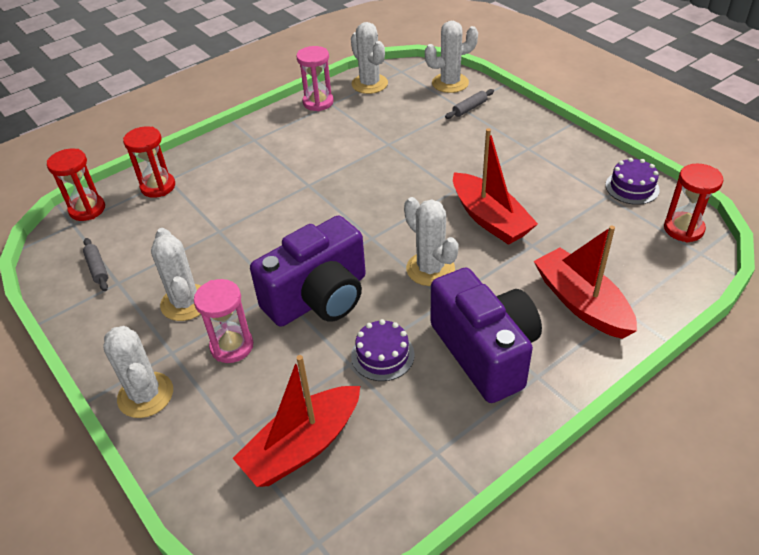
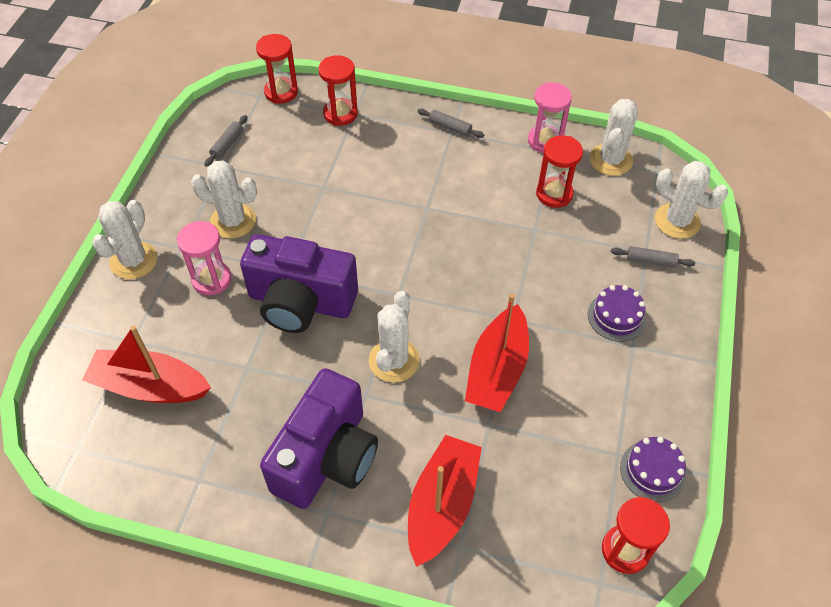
camera: 50 degrees right, 10 degrees up
white cactus [151,228,201,321] -> white cactus turned 75 degrees clockwise [191,161,257,239]
purple cake [351,319,415,381] -> purple cake moved to [588,285,646,342]
none -> grey rolling pin [417,109,484,138]
none -> red hourglass [536,135,583,208]

